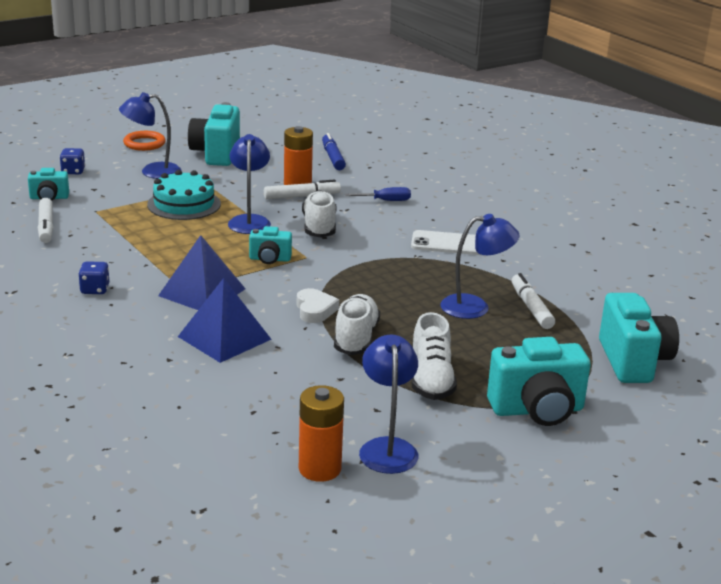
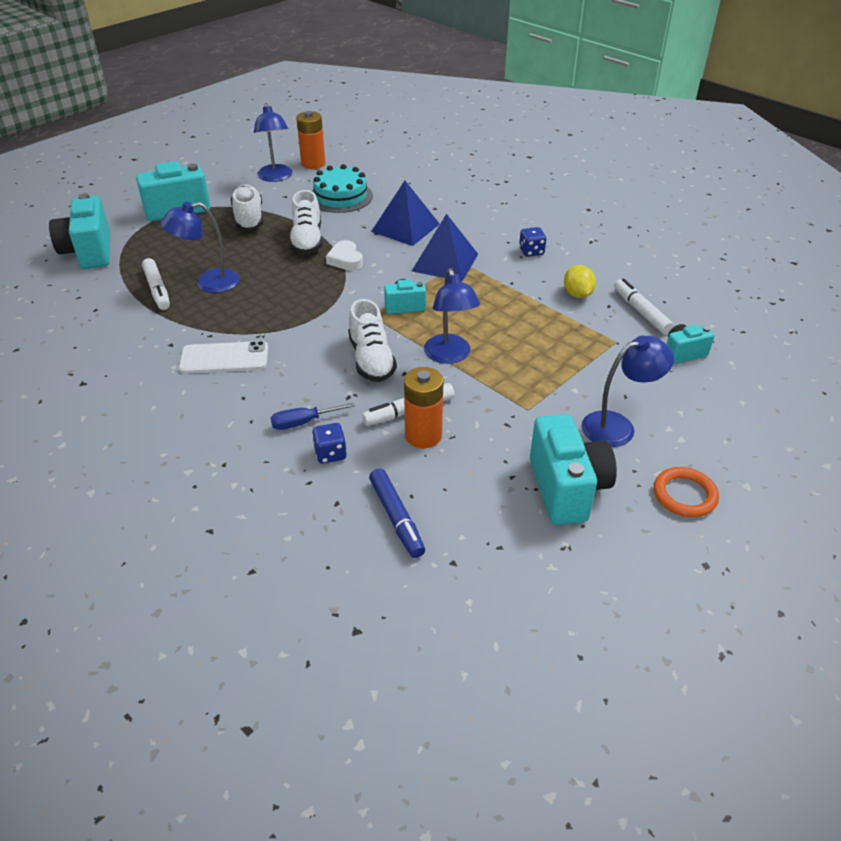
camera: 170 degrees right, 15 degrees up
blue dice [60,148,85,174] -> blue dice moved to [312,423,347,464]
turquoise cake [147,170,221,220] -> turquoise cake moved to [312,164,373,213]
none -> yellow lemon [564,265,596,298]

